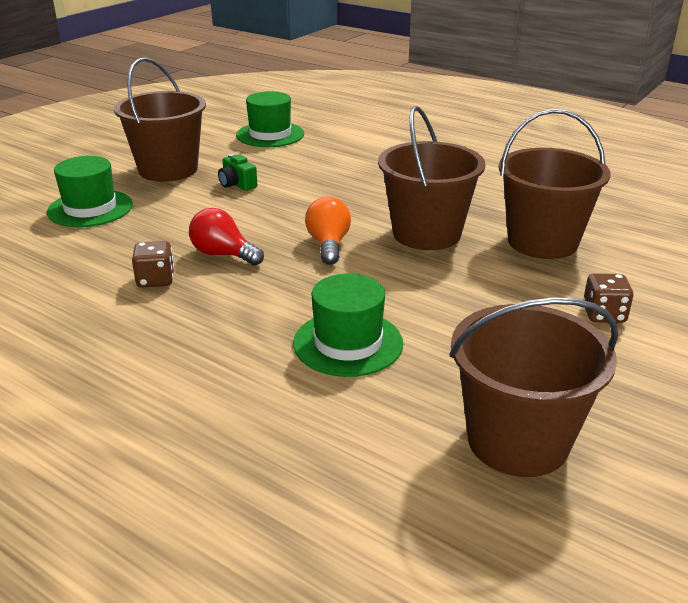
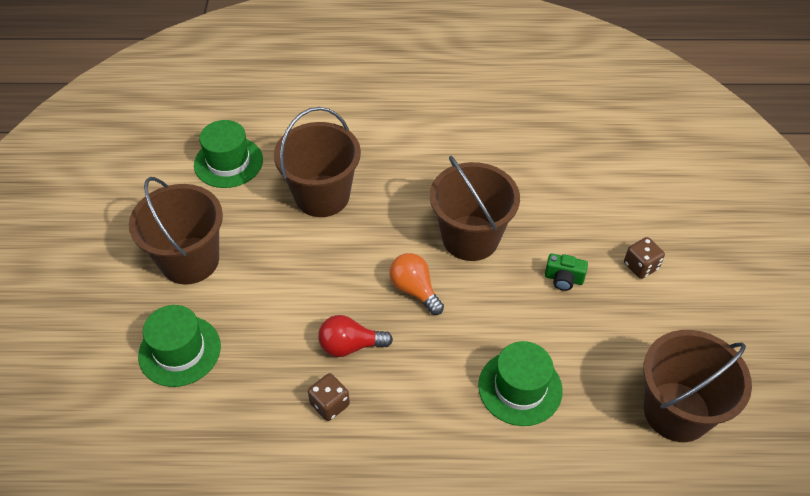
camera: 35 degrees left, 20 degrees up
green camera [218,154,257,191] -> green camera moved to [545,253,588,291]
brown bucket [499,109,611,259] -> brown bucket moved to [274,107,361,217]

